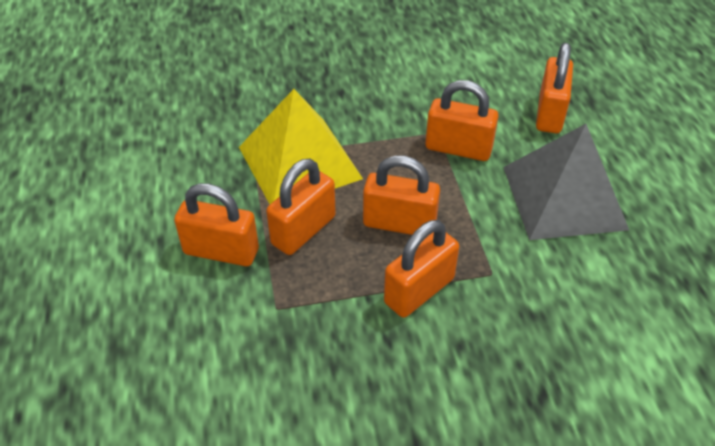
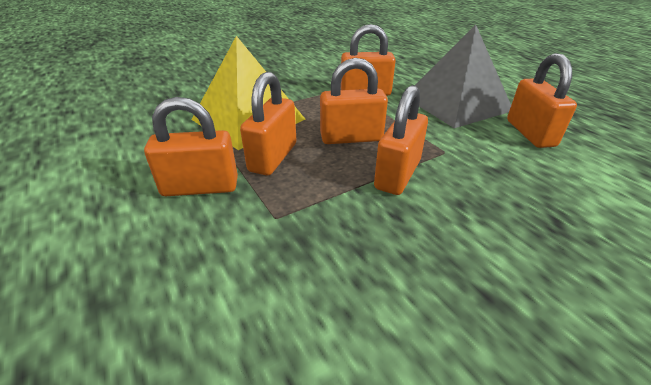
camera: 20 degrees left, 10 degrees down
orange padlock [536,43,573,133] -> orange padlock moved to [507,53,577,148]

